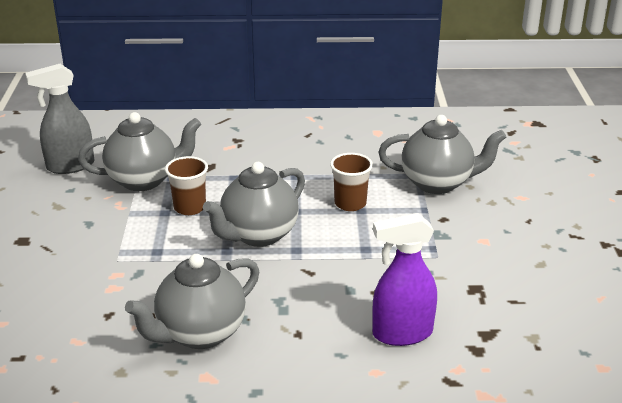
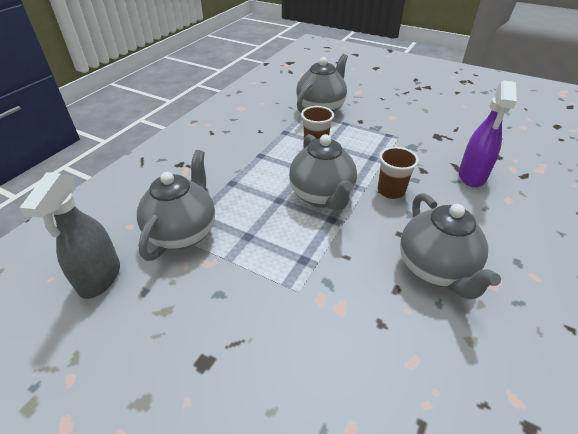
camera: 60 degrees left, 10 degrees up
brown cup [165,156,208,215] -> brown cup moved to [378,147,419,199]

